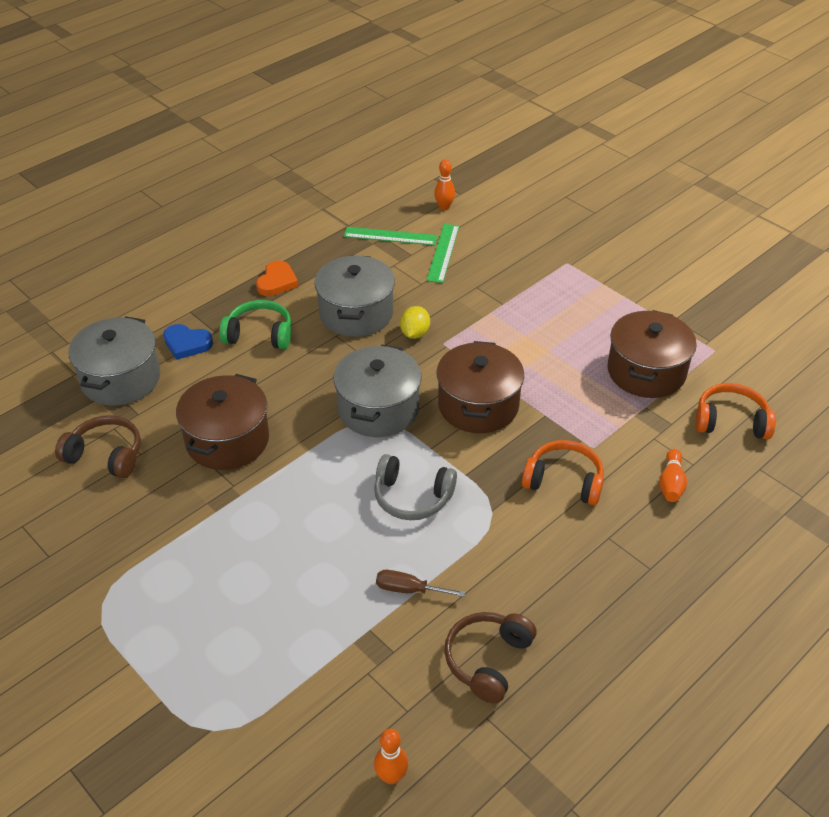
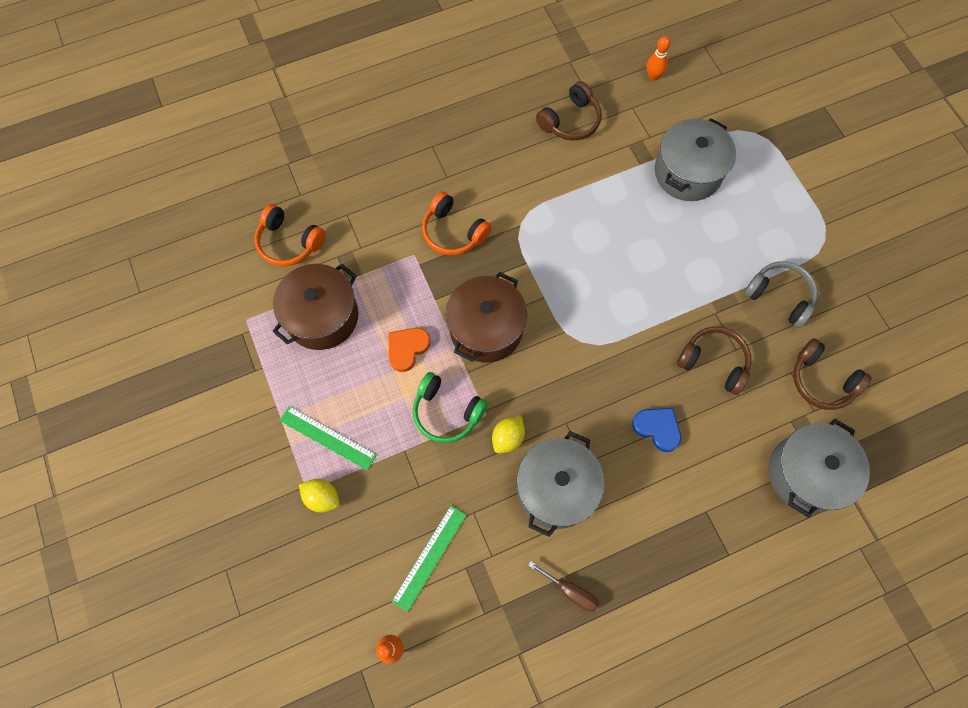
camera: 160 degrees left, 25 degrees up
blue heart [163,324,213,360] -> blue heart moved to [632,408,681,452]
brown pot [176,374,269,470] -> brown headphones [677,326,751,395]
green headphones [219,300,291,349] -> green headphones moved to [413,372,488,443]
orange heart [256,260,298,296] -> orange heart moved to [389,328,431,372]
grey pot [333,345,422,437] -> grey pot moved to [655,118,736,201]
green ruler [344,227,437,246] -> green ruler moved to [279,406,377,470]
grey headphones [374,454,457,520] -> grey headphones moved to [744,261,818,328]
brown screwdriver [376,570,465,597] -> brown screwdriver moved to [528,561,599,612]
orange bowling pin [659,449,687,502] -> none
none -> yellow lemon [299,479,339,513]

